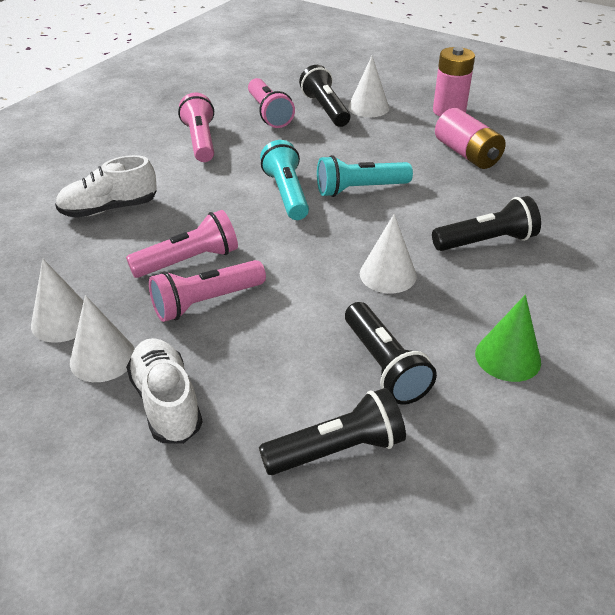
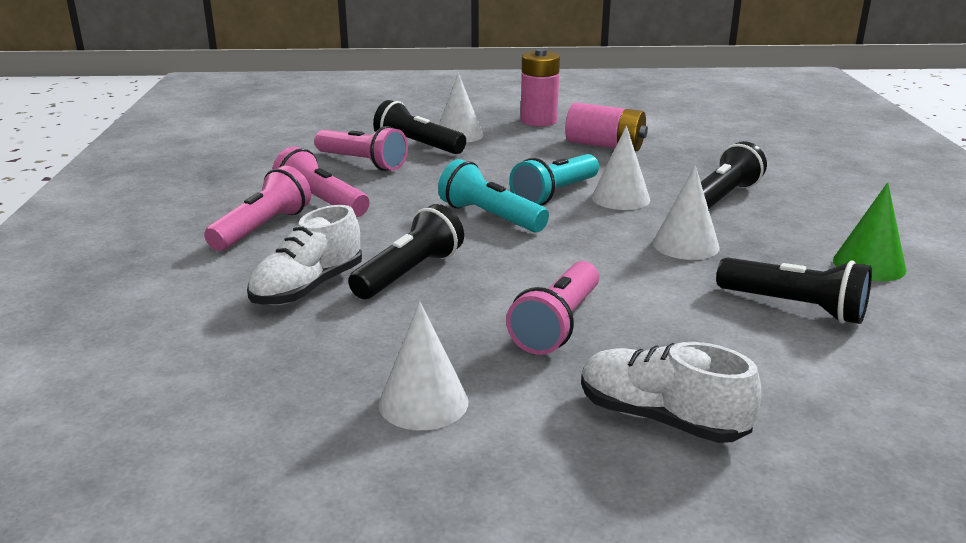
camera: 35 degrees left, 15 degrees down
white cone [70,295,135,382] -> white cone moved to [592,126,650,210]
pink flashlight [126,210,238,278] -> pink flashlight moved to [204,166,311,251]
black flashlight [259,388,406,475] -> black flashlight moved to [348,204,464,299]

